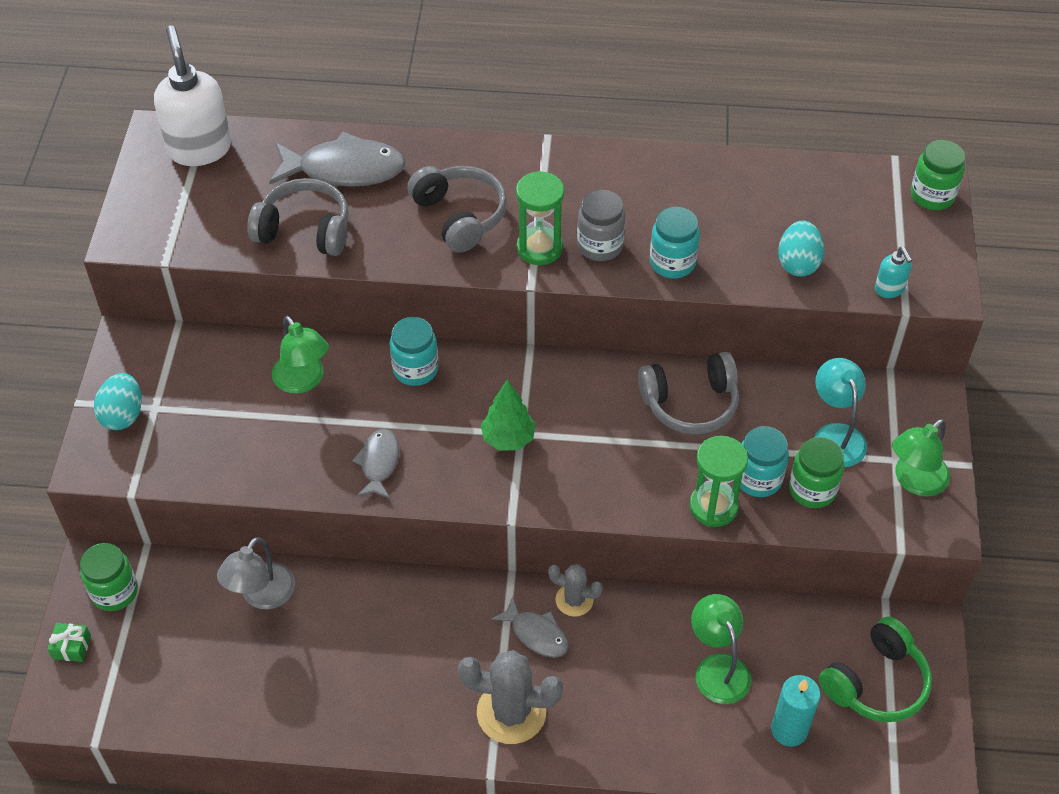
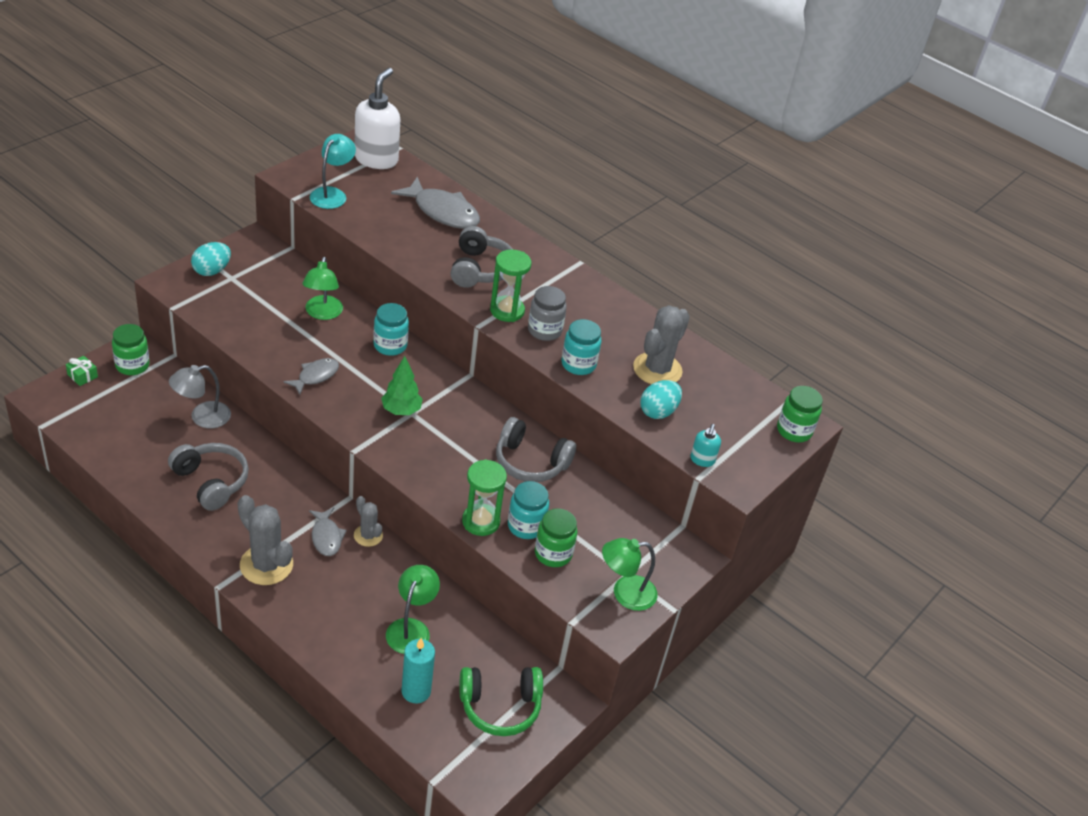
camera: 30 degrees right, 10 degrees down
grey headphones [247,178,349,256] -> grey headphones moved to [168,443,249,511]
turquoise lamp [814,358,867,467] -> turquoise lamp moved to [310,134,356,209]
none -> grey cactus [633,305,690,384]

